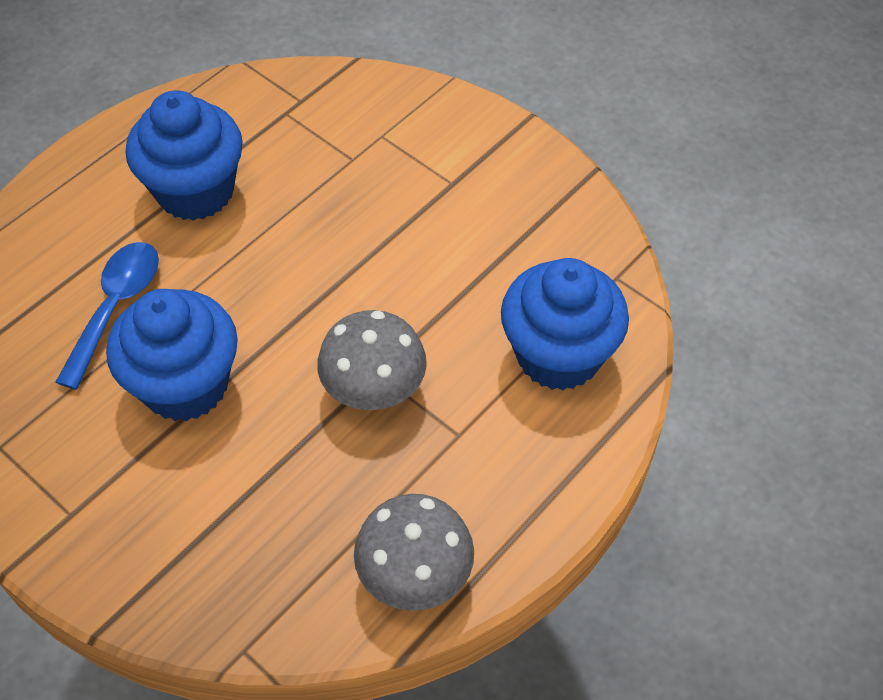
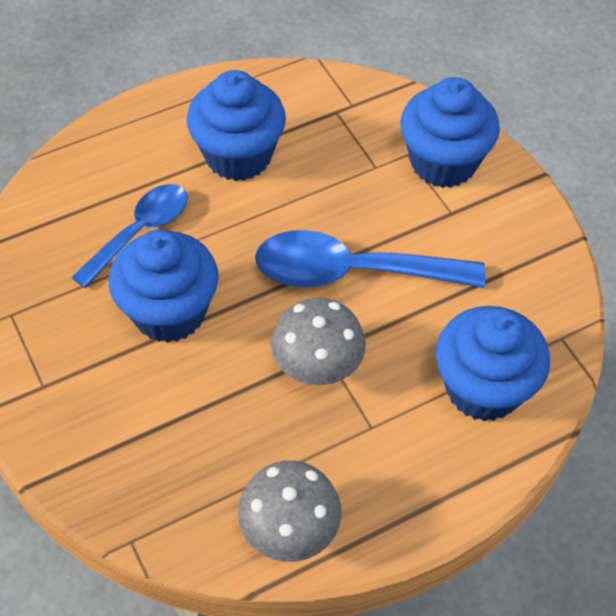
camera: 20 degrees right, 0 degrees up
none -> blue spoon [255,230,486,288]
none -> blue cupcake [400,77,500,188]

